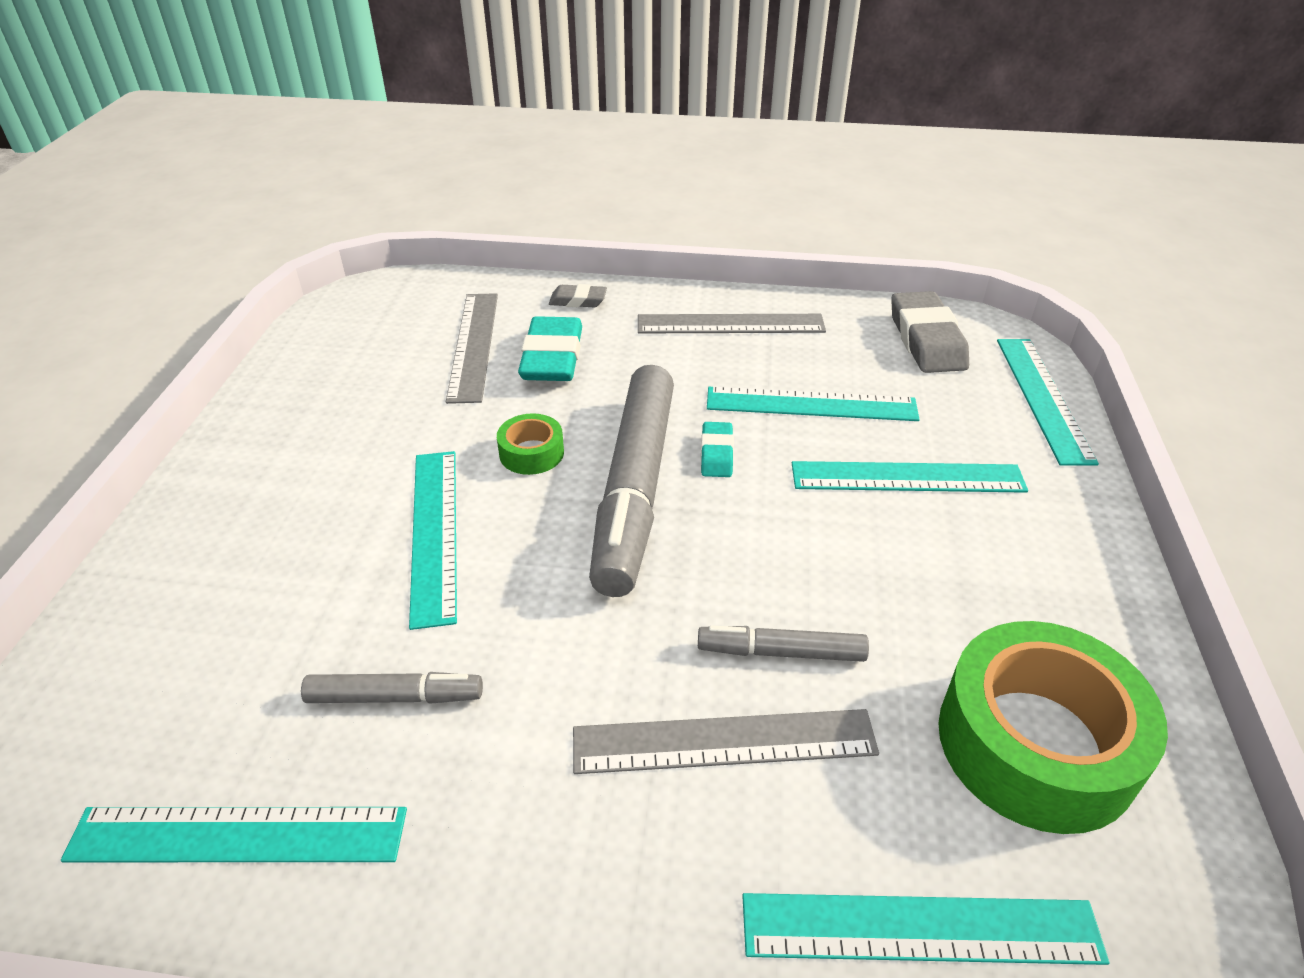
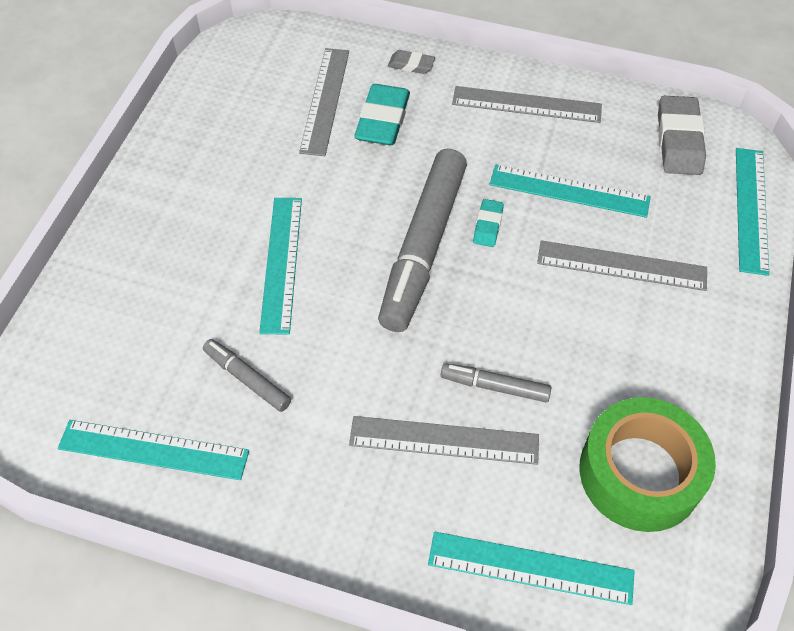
camera: 10 degrees right, 15 degrees up
grey marker [301,672,483,704] -> grey marker turned 150 degrees counterclockwise [203,339,291,412]
green tape [497,413,564,475] -> none
turquoise ruler [792,461,1028,493] -> grey ruler [537,240,707,291]

